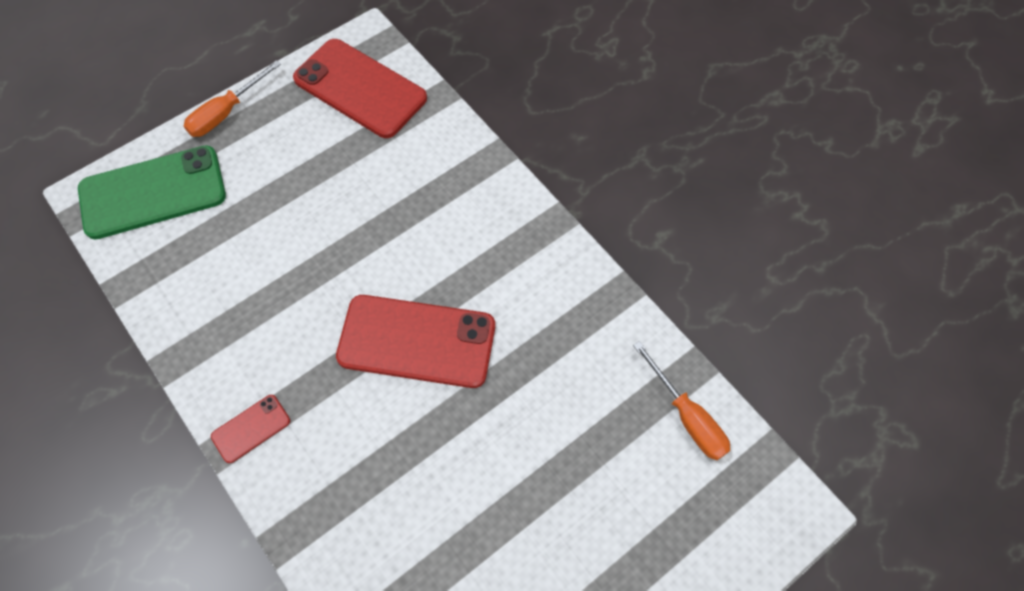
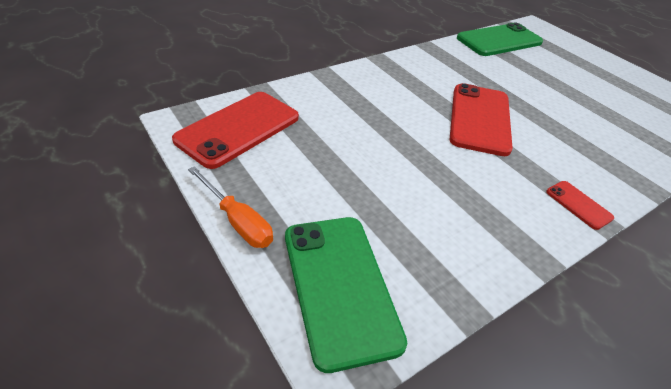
camera: 90 degrees left, 20 degrees down
orange screwdriver [633,341,730,460] -> green phone [457,23,543,56]

